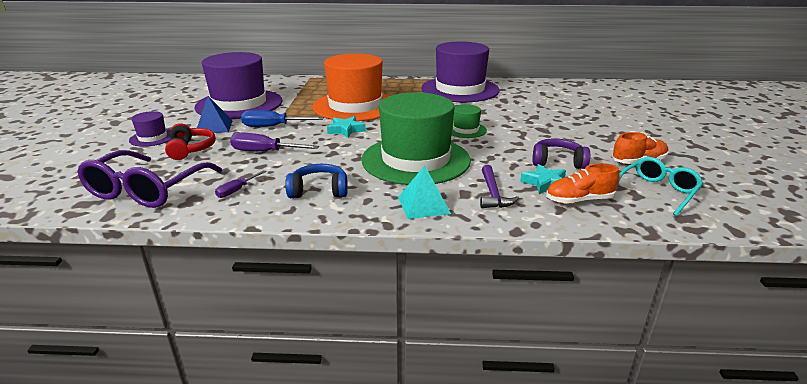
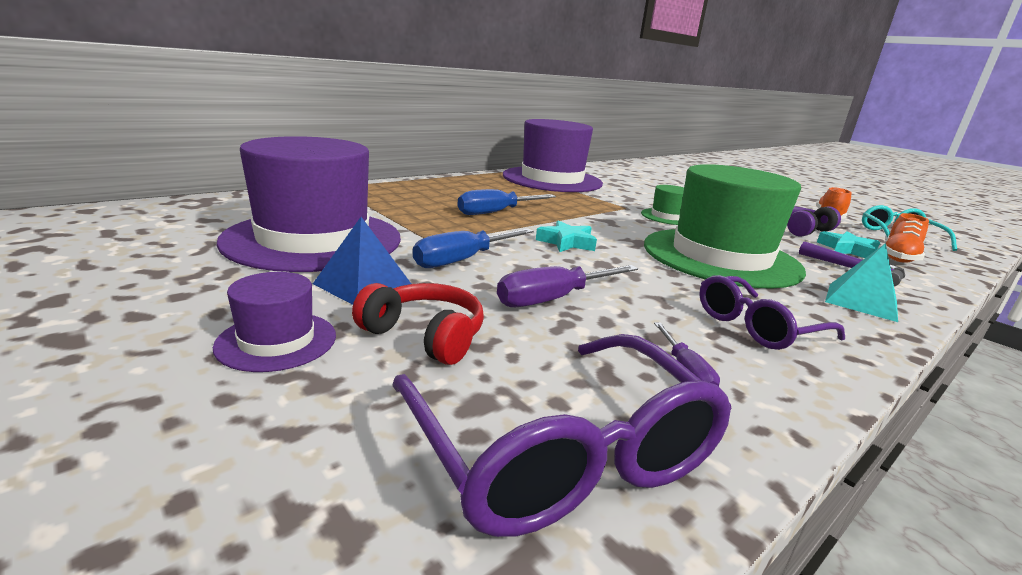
camera: 45 degrees left, 5 degrees down
blue headphones [285,164,348,198] -> purple glasses [699,275,845,350]
orange hat [312,53,389,121] -> blue screwdriver [458,189,556,215]

